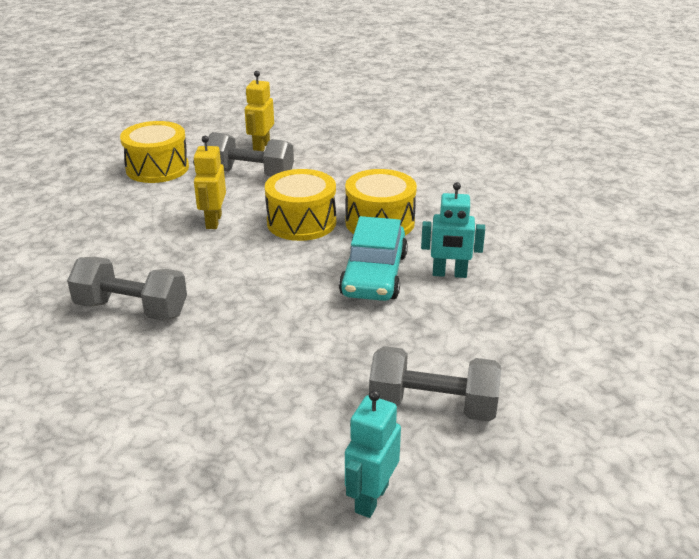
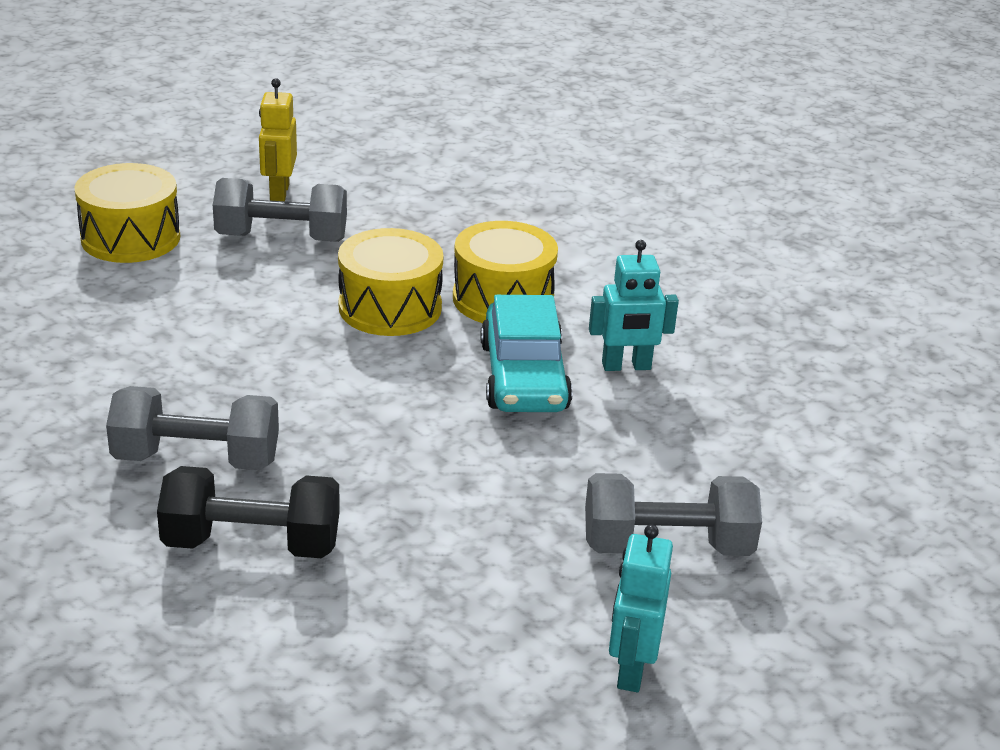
camera: 15 degrees left, 0 degrees up
yellow robot [193,136,226,229] -> none
none -> black dumbbell [157,466,340,558]

